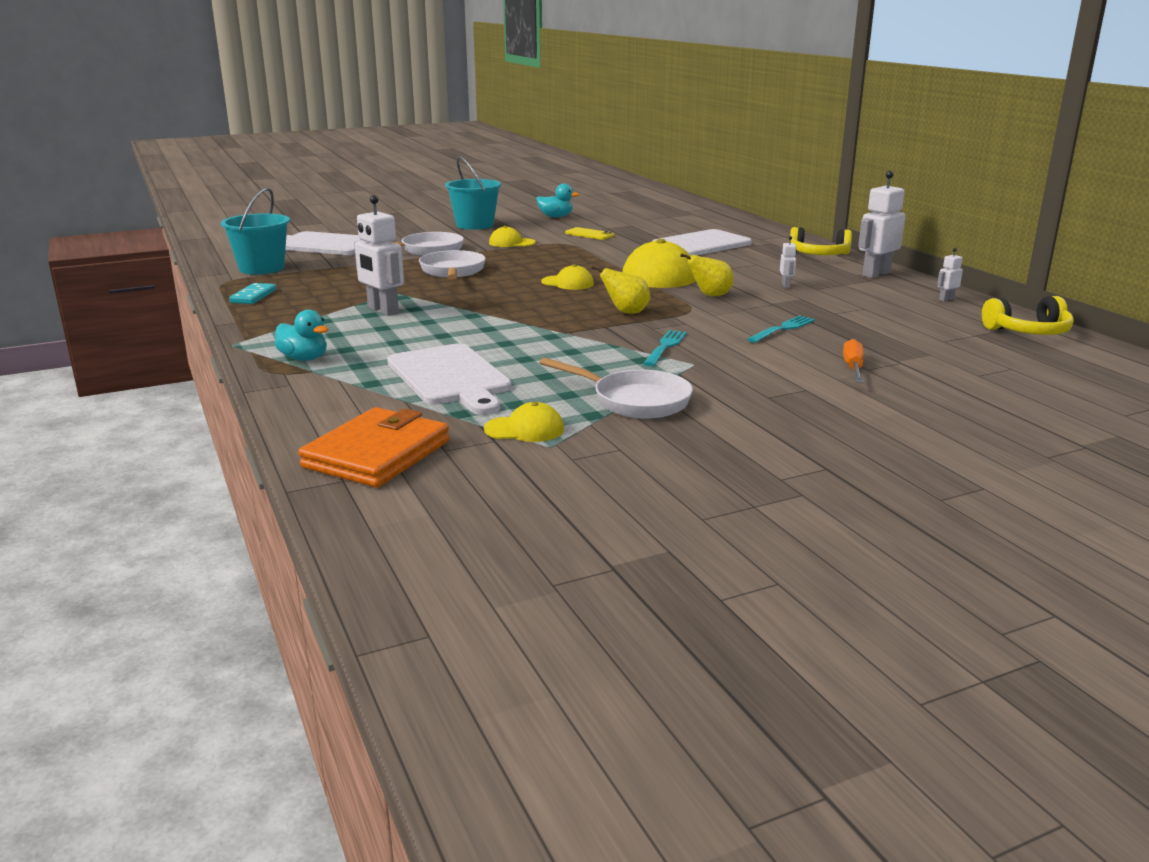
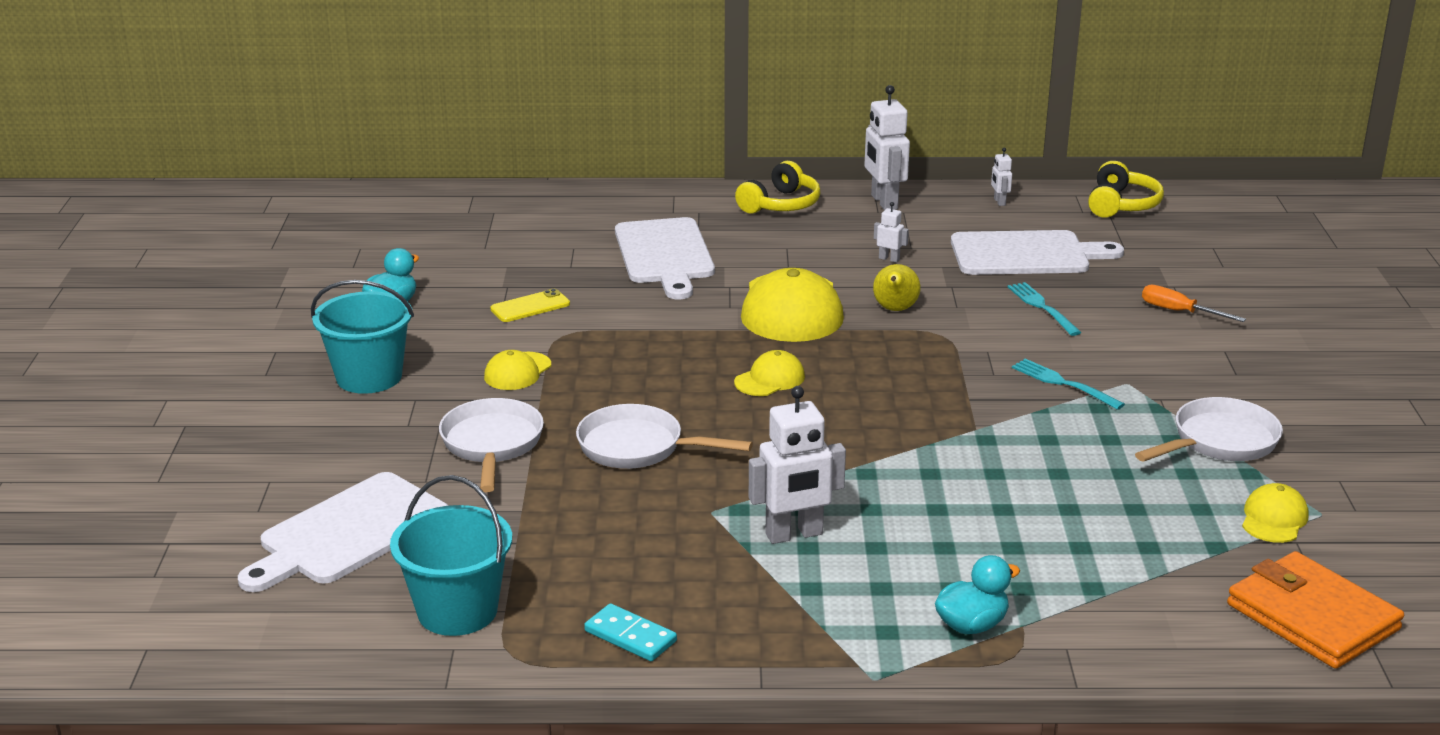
camera: 65 degrees left, 5 degrees up
white cutting board [387,343,512,415] -> white cutting board moved to [951,230,1124,275]
yellow pear [592,265,650,314] -> none

